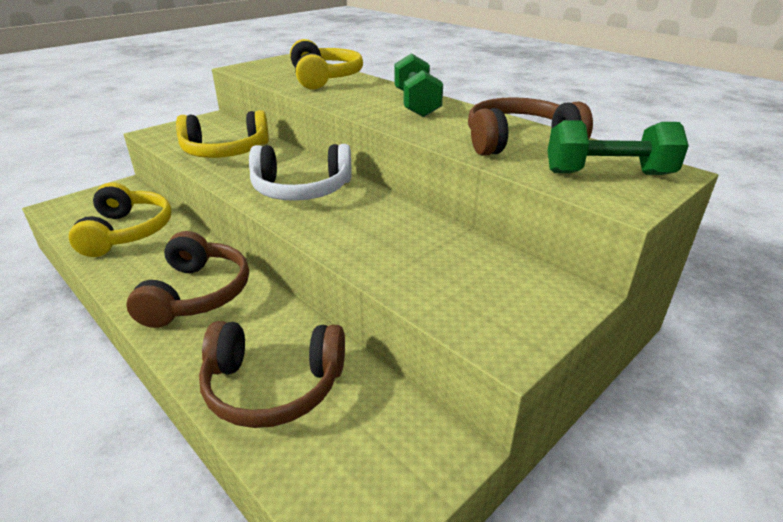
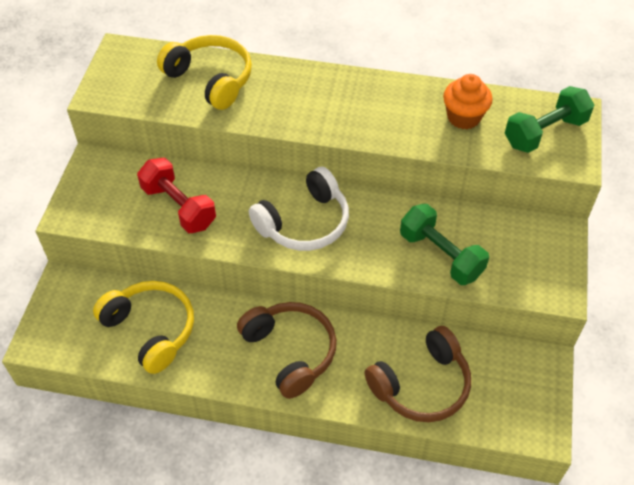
camera: 35 degrees left, 20 degrees up
yellow headphones [176,110,269,158] -> red dumbbell [137,158,216,233]
green dumbbell [394,53,443,117] -> green dumbbell moved to [400,204,489,285]
brown headphones [468,97,593,156] -> orange cupcake [443,74,492,129]

